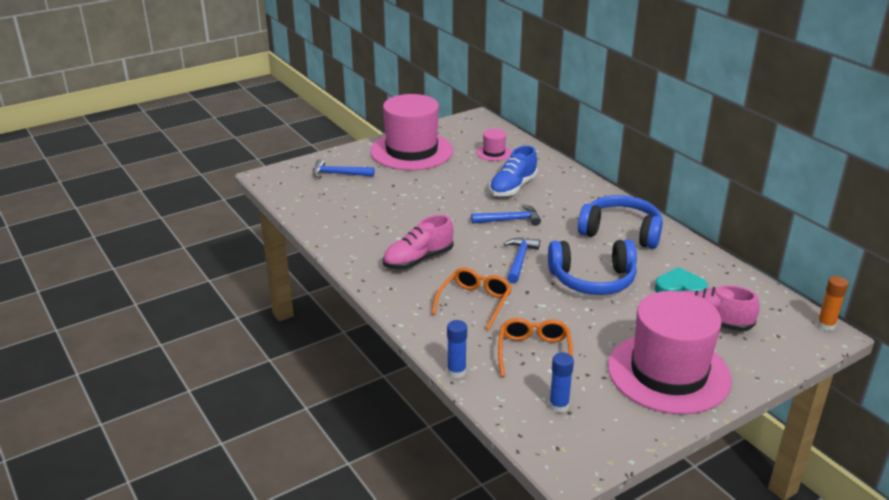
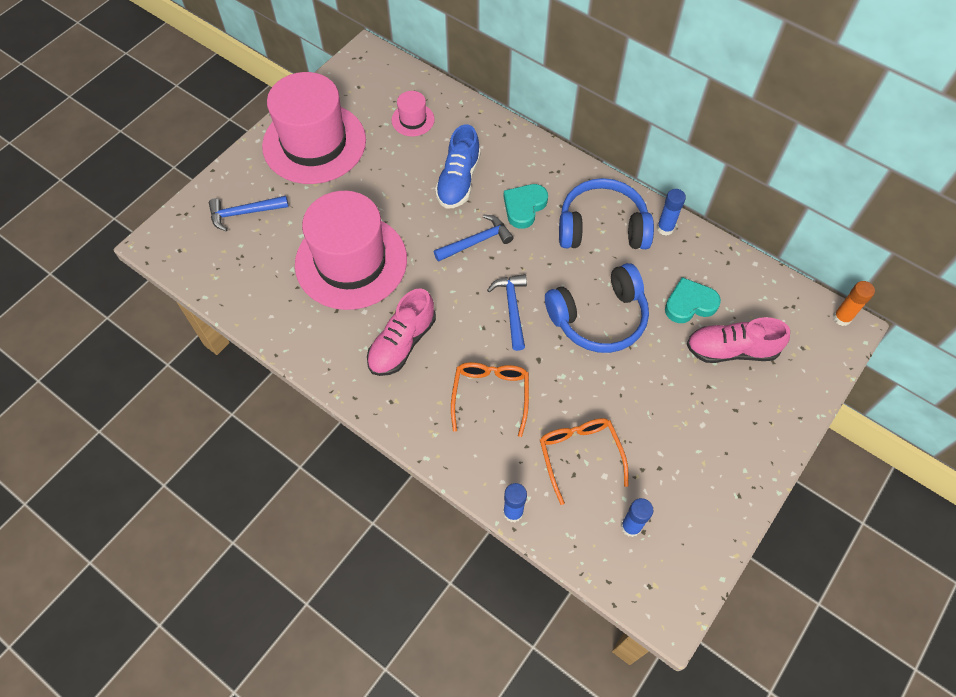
camera: 20 degrees left, 30 degrees up
pink hat [608,291,732,415] -> pink hat moved to [295,191,407,310]
none -> turquoise heart [504,184,548,229]
none -> blue glue stick [657,189,686,236]

